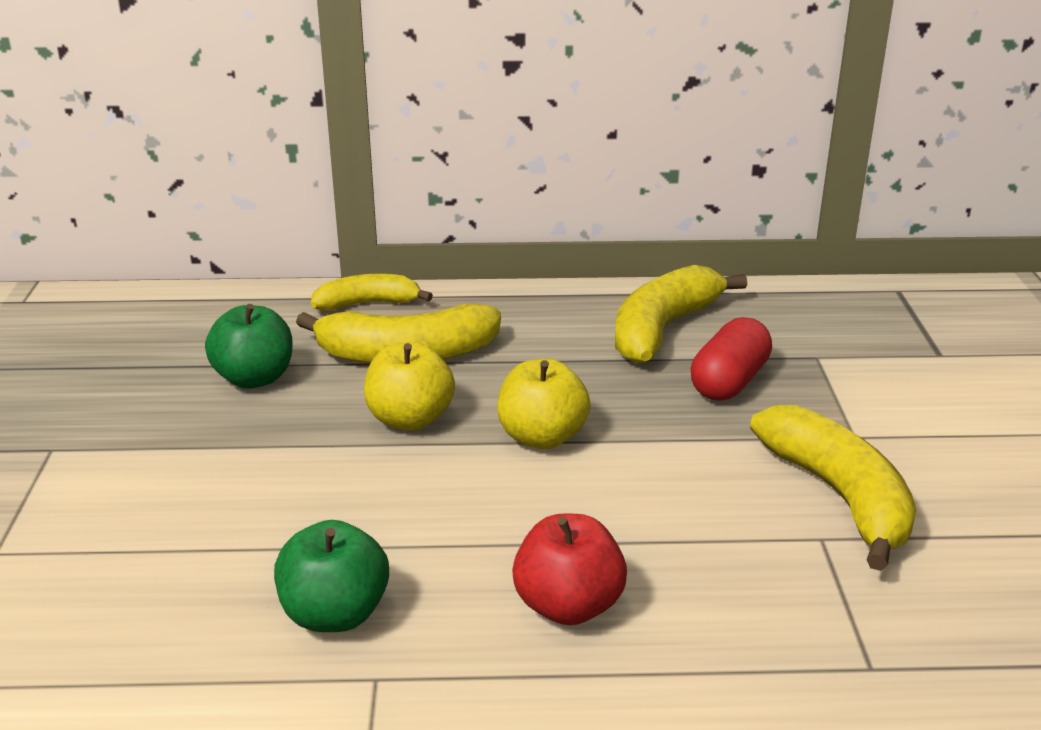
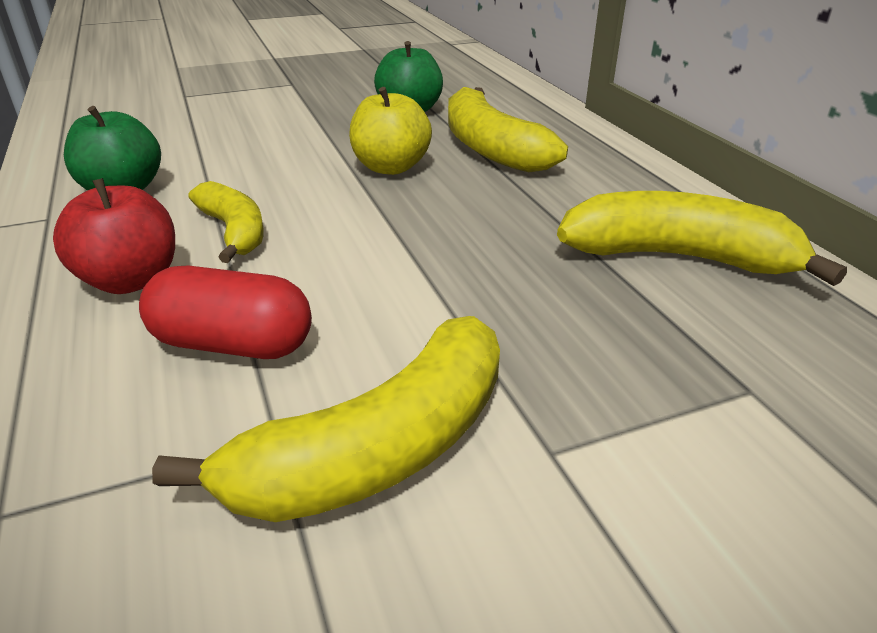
camera: 70 degrees right, 5 degrees up
yellow banana [311,274,433,310] -> yellow banana moved to [188,181,264,263]
yellow apple [497,359,591,449] -> none
red capsule [691,317,772,401] -> red capsule moved to [139,265,312,359]

